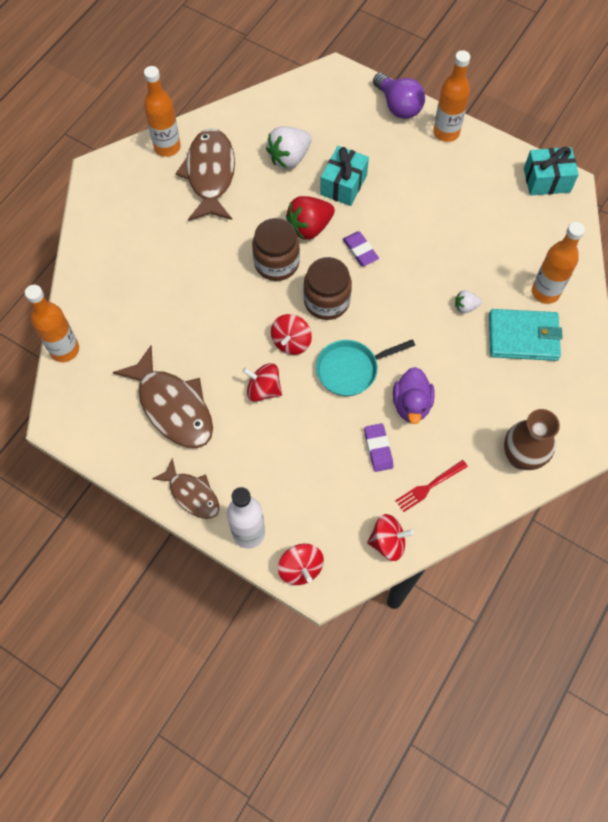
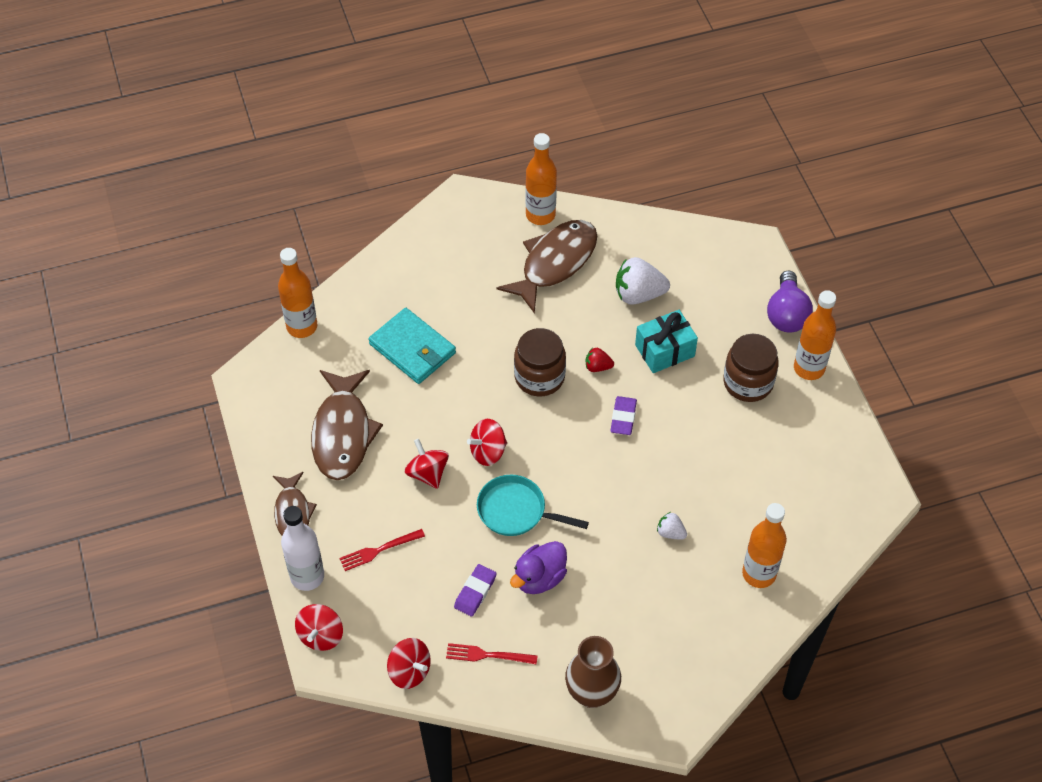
camera: 40 degrees right, 10 degrees down
red strawberry [286,196,335,240] -> red strawberry [586,348,614,372], size x0.52
brown jar [303,257,352,320] -> brown jar moved to [723,334,779,402]
turquoise wallet [489,309,563,361] -> turquoise wallet moved to [368,308,456,384]
turquoise gift [524,147,579,196] -> none
none -> red fork [339,529,425,571]

